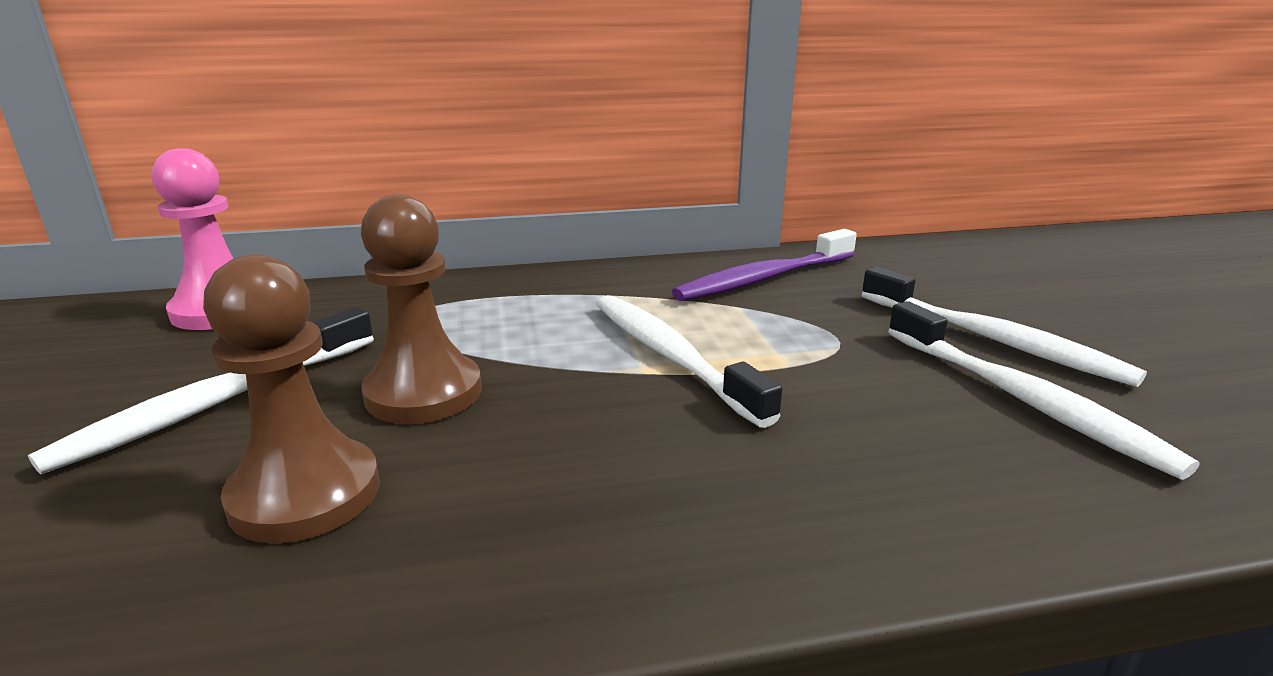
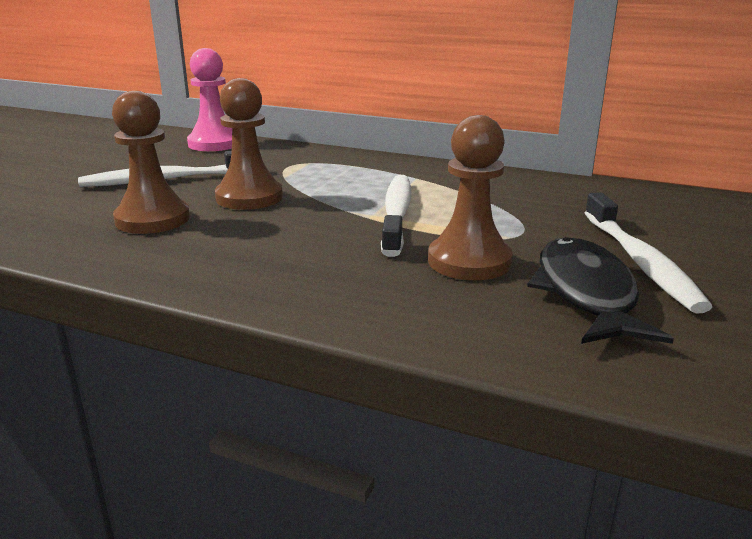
camera: 35 degrees right, 0 degrees up
purple toothbrush [672,229,857,301] -> none
white toothbrush [888,301,1200,480] -> black fish [527,237,674,344]
none -> brown pawn [428,115,513,280]

